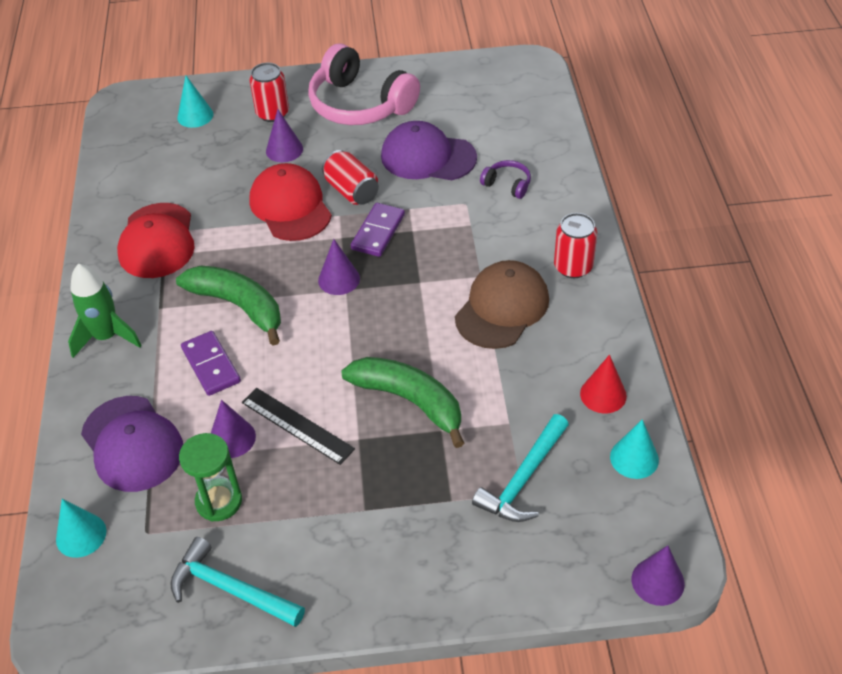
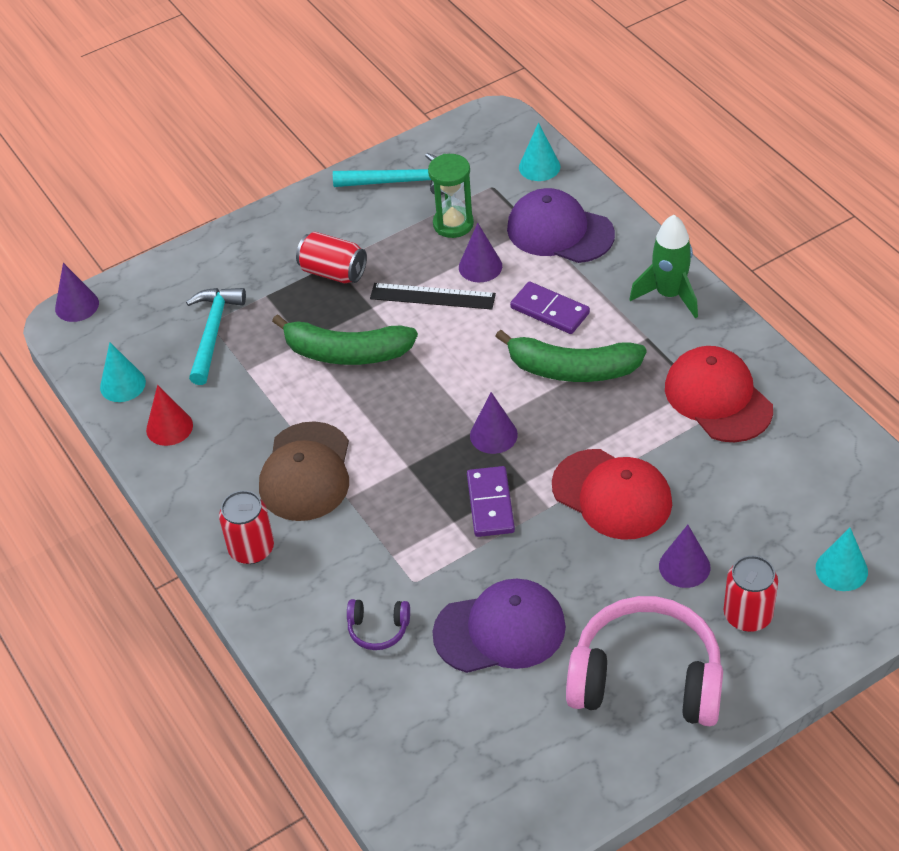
camera: 155 degrees right, 0 degrees up
red can [322,150,379,205] -> red can moved to [296,232,367,284]

